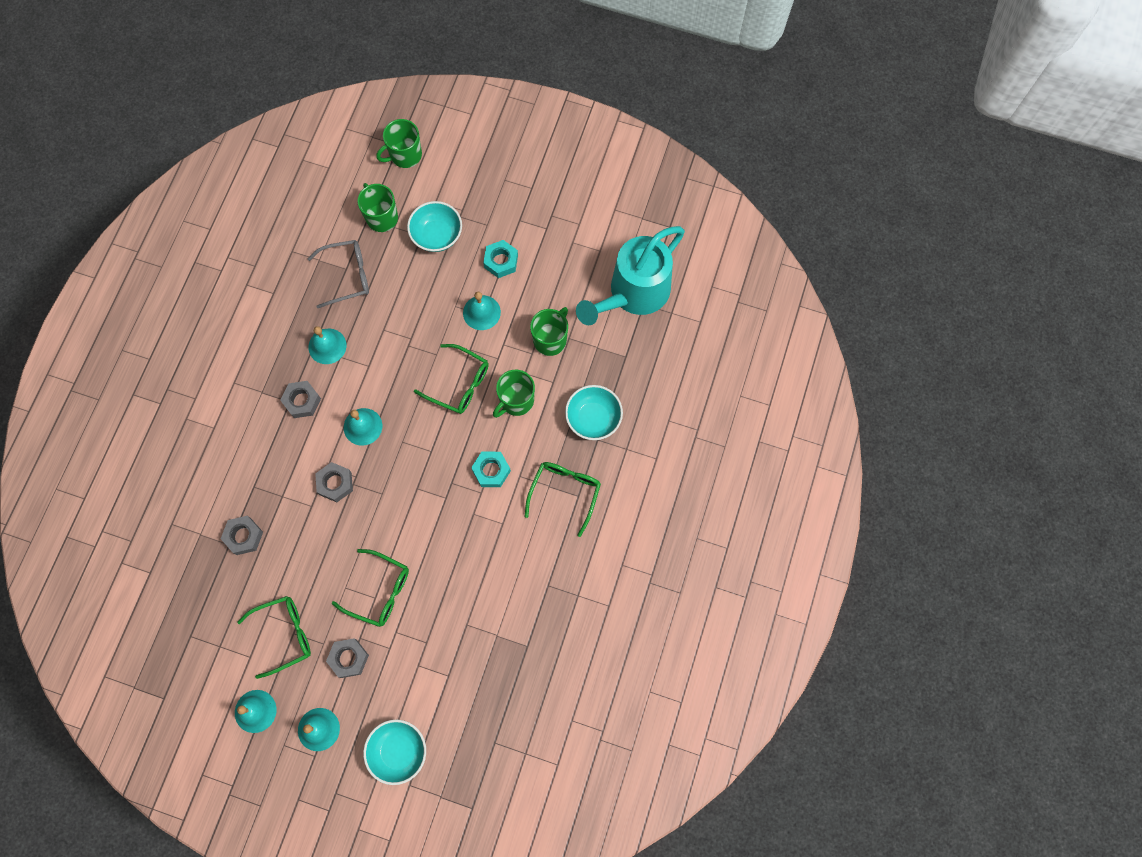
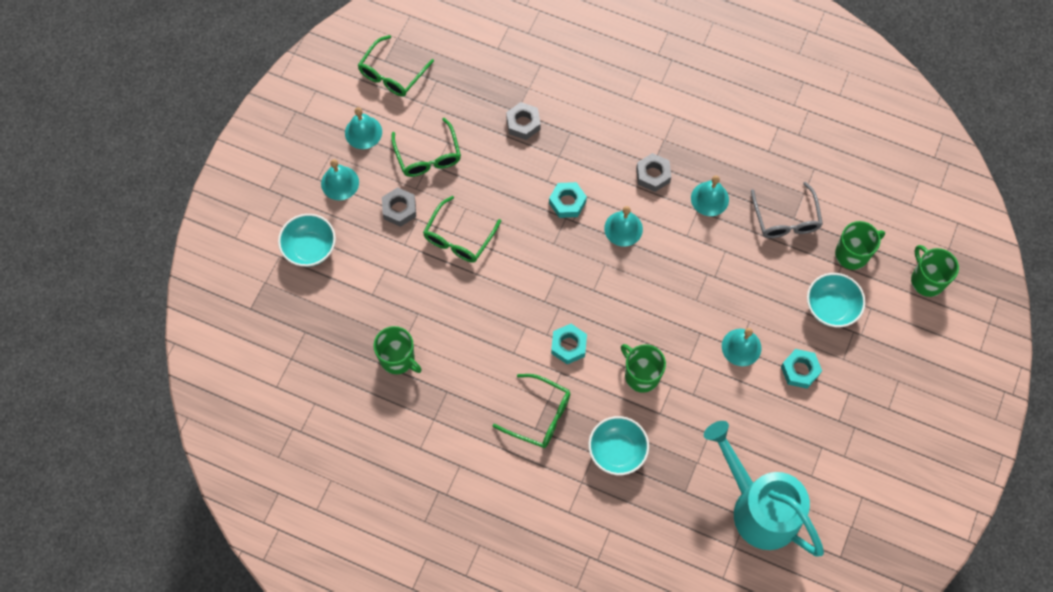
camera: 95 degrees right, 5 degrees down
grey nut [315,462,353,502] -> turquoise nut [549,182,587,218]
green glasses [414,344,489,414] -> green glasses moved to [358,35,434,97]
green mug [530,307,568,356] -> green mug moved to [373,326,422,374]

